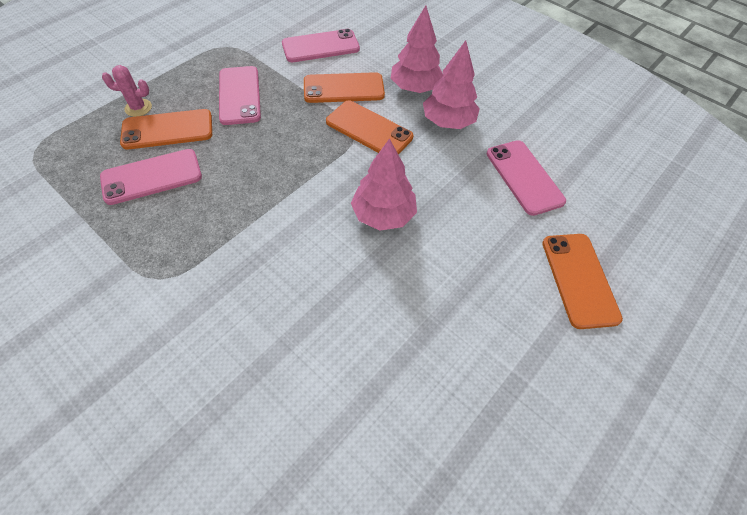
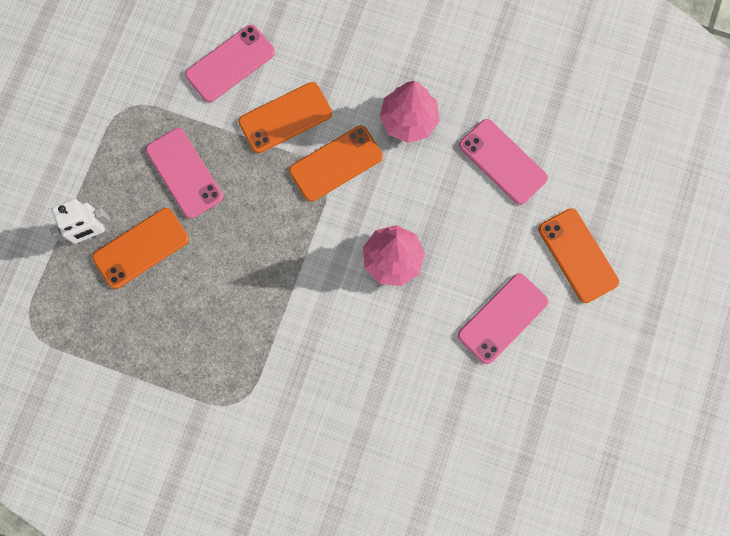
camera: 20 degrees left, 20 degrees up
pink phone [100,149,202,205] -> pink phone moved to [458,273,549,364]
pink cactus [102,65,152,117] -> white robot [50,199,111,244]
orange phone [326,100,413,155] -> orange phone turned 45 degrees counterclockwise [289,126,383,202]
pink tree [391,5,444,93] -> none

